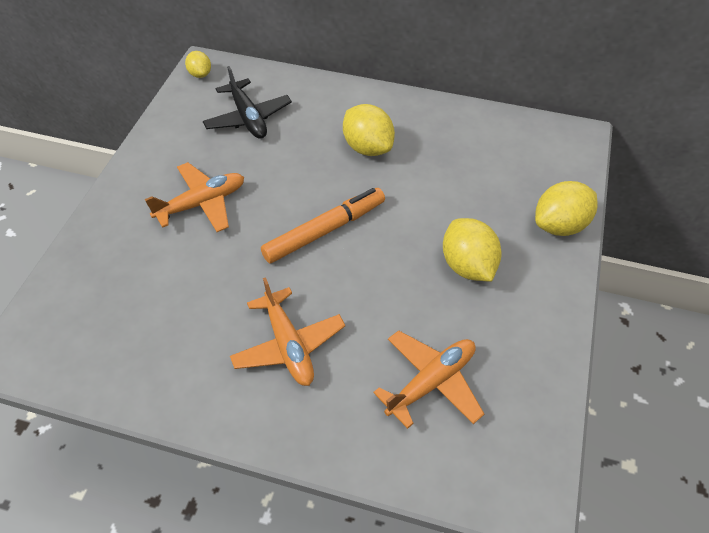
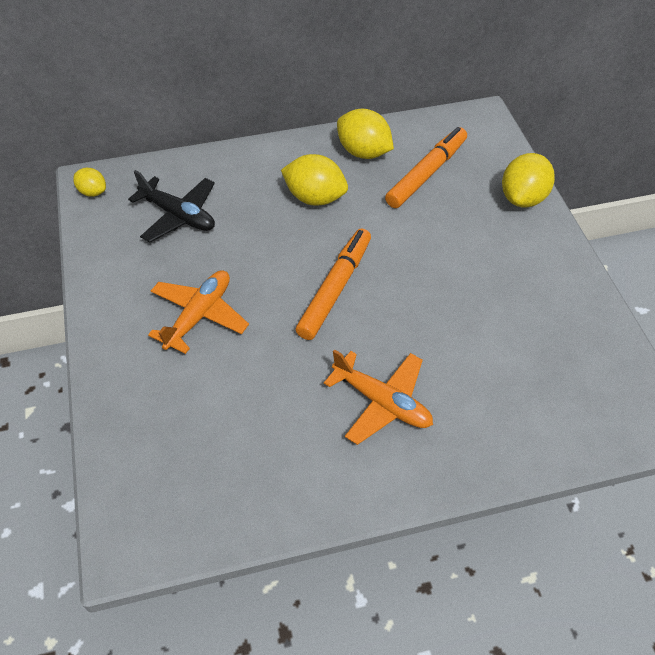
camera: 30 degrees left, 0 degrees up
orange plane [373,330,484,429] -> none
yellow lemon [443,218,502,281] -> yellow lemon moved to [337,109,394,159]
none -> orange marker [385,127,467,208]

